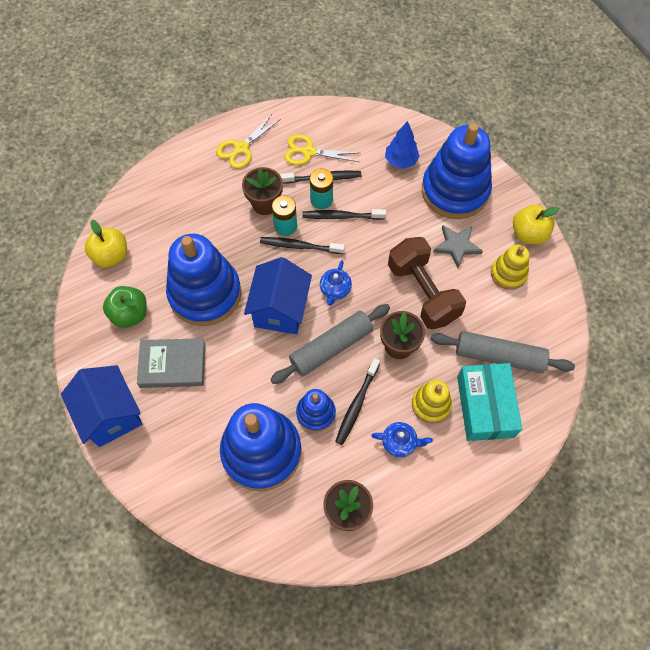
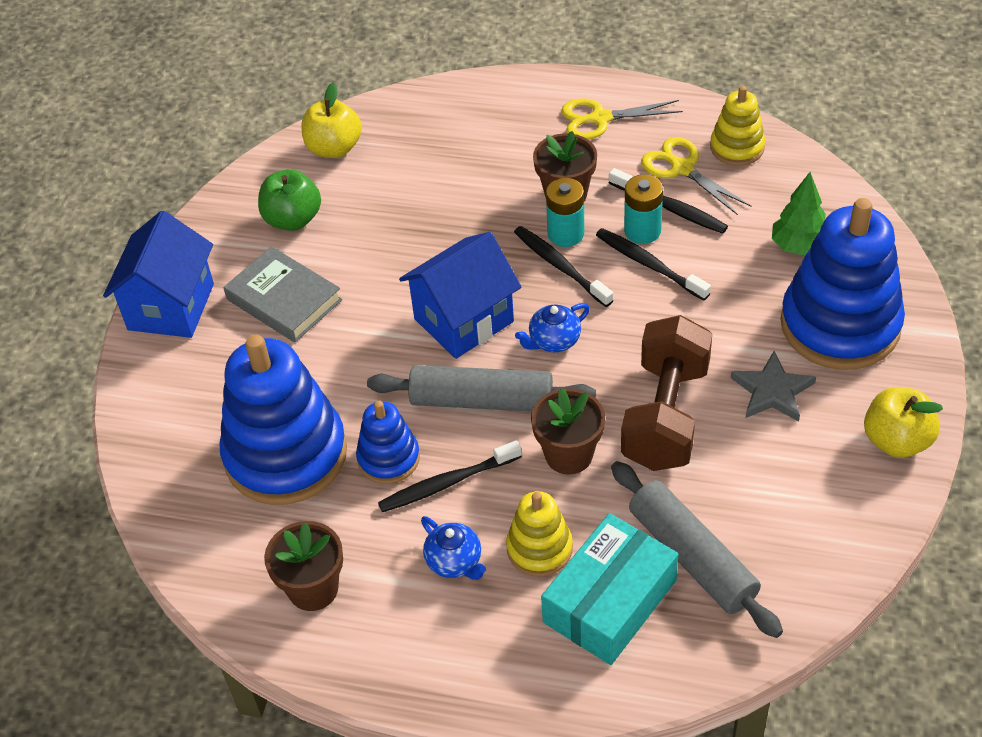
camera: 45 degrees right, 15 degrees down
blue stacking toy [166,234,241,326] -> none
blue tree [385,121,420,169] -> green tree [772,172,826,256]
yellow stacking toy [491,245,529,290] -> yellow stacking toy moved to [710,86,765,166]

